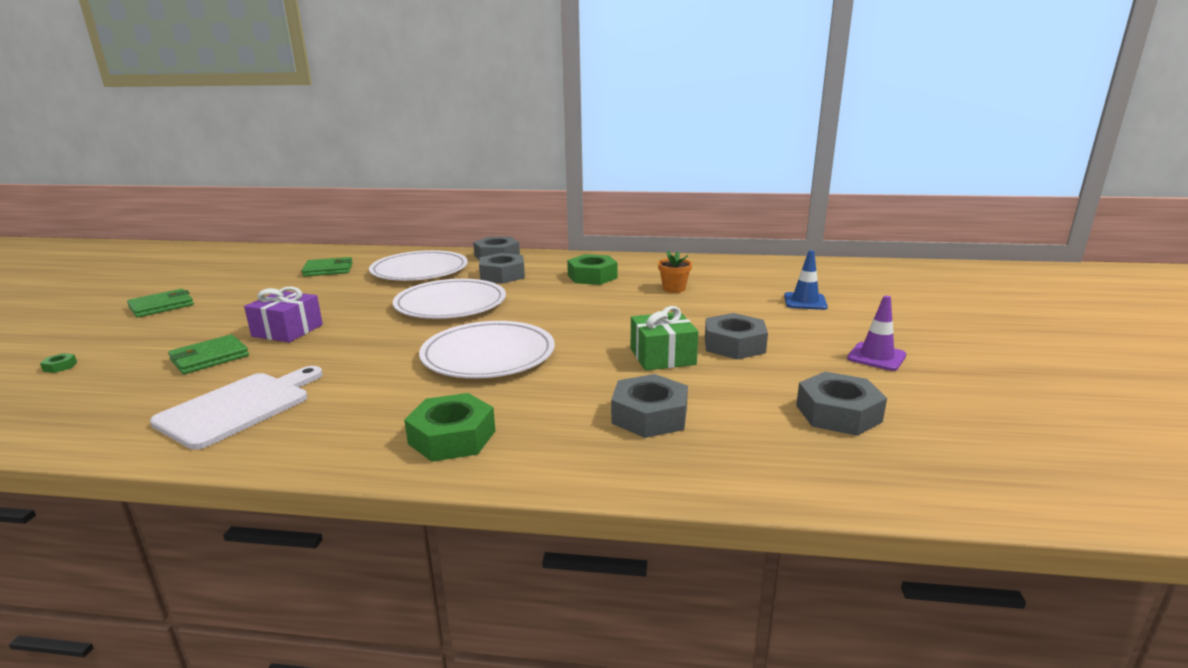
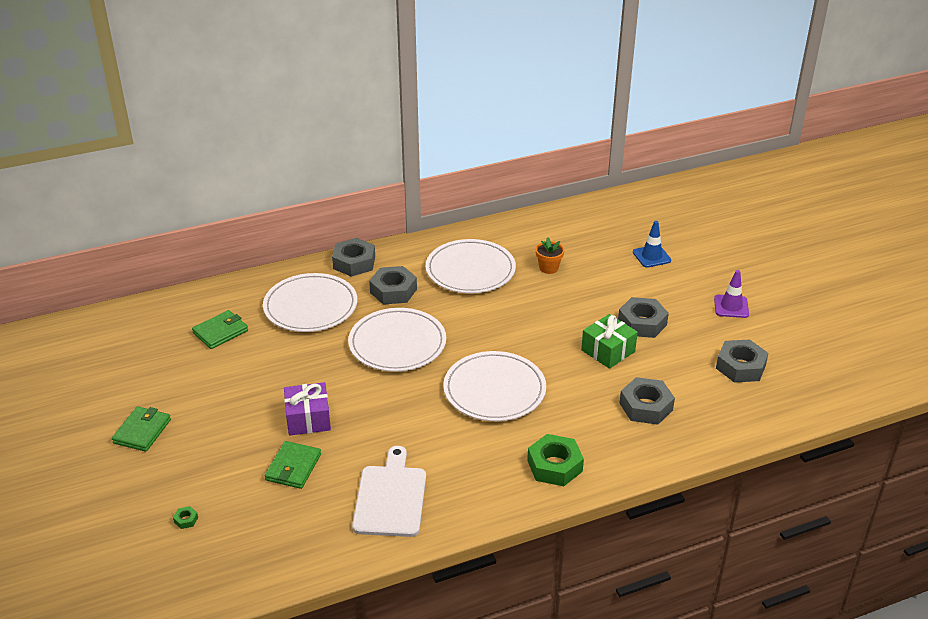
camera: 30 degrees left, 15 degrees up
green nut [567,254,617,285] -> white plate [426,239,516,293]

